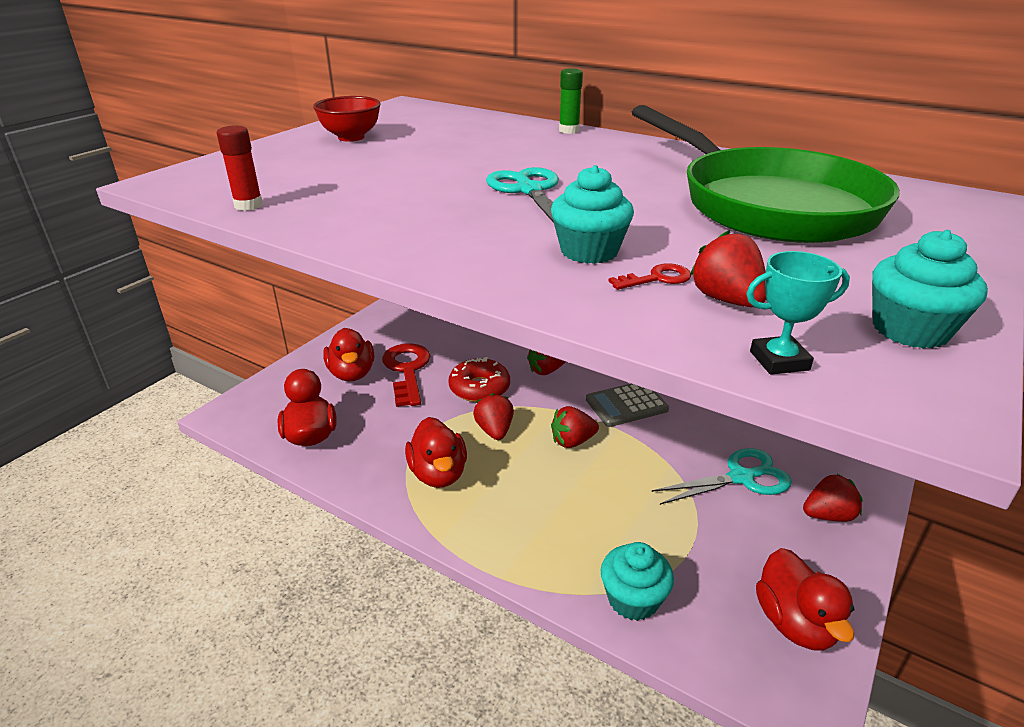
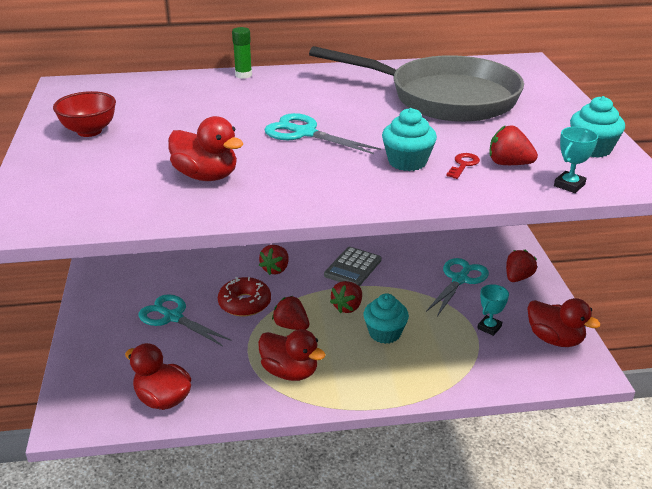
camera: 40 degrees left, 0 degrees up
red glue stick [217,126,263,211] -> none
red duck [323,328,374,381] -> red duck moved to [168,116,243,181]
red key [382,343,430,407] -> turquoise scissors [138,294,232,346]
turquoise cupcake [601,542,674,621] -> turquoise cupcake moved to [364,293,409,344]
green pan [632,105,900,243] -> grey pan [309,46,524,122]
none -> turquoise trophy [477,284,509,336]

